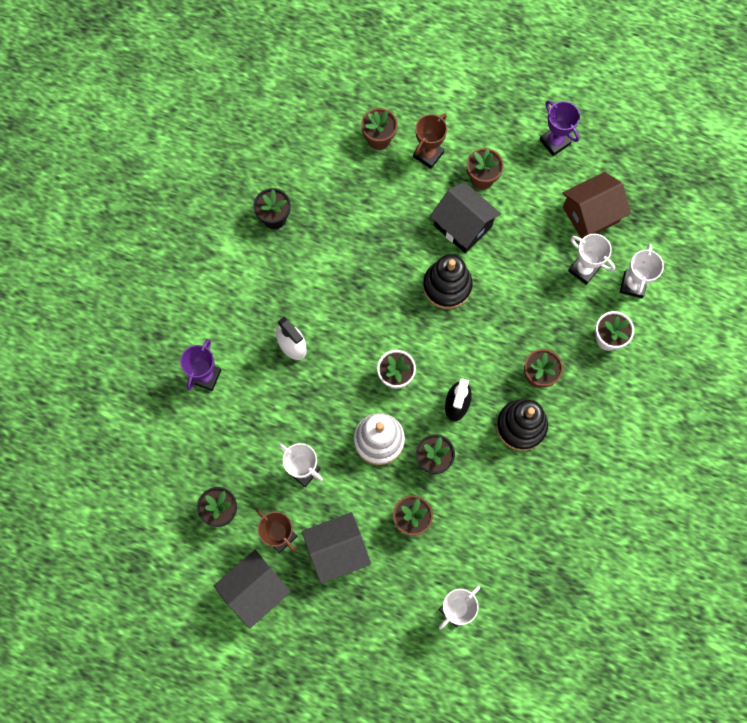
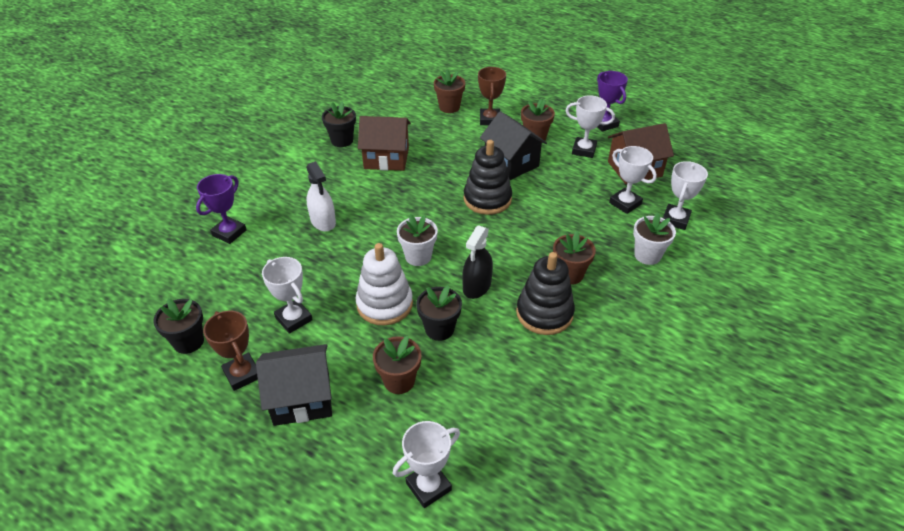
camera: 10 degrees right, 30 degrees down
black house [214,550,291,629] -> none
brown trophy [413,113,447,169] -> brown trophy turned 45 degrees counterclockwise [478,67,506,125]
none -> brown house [358,116,411,171]
none -> white trophy [565,95,615,158]

